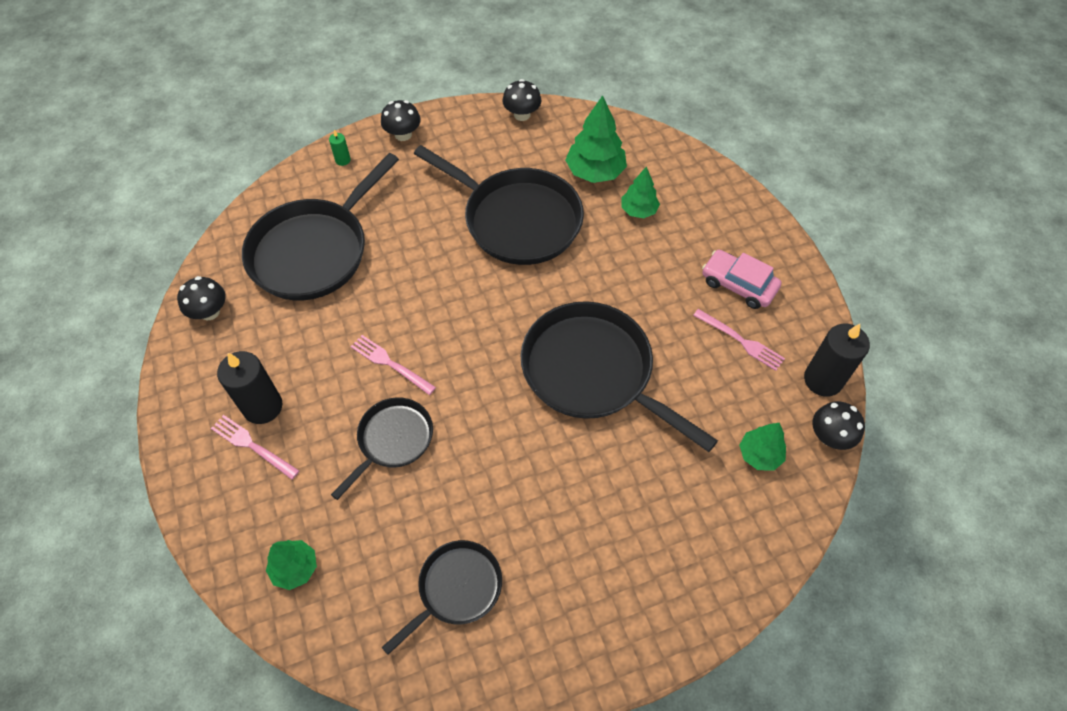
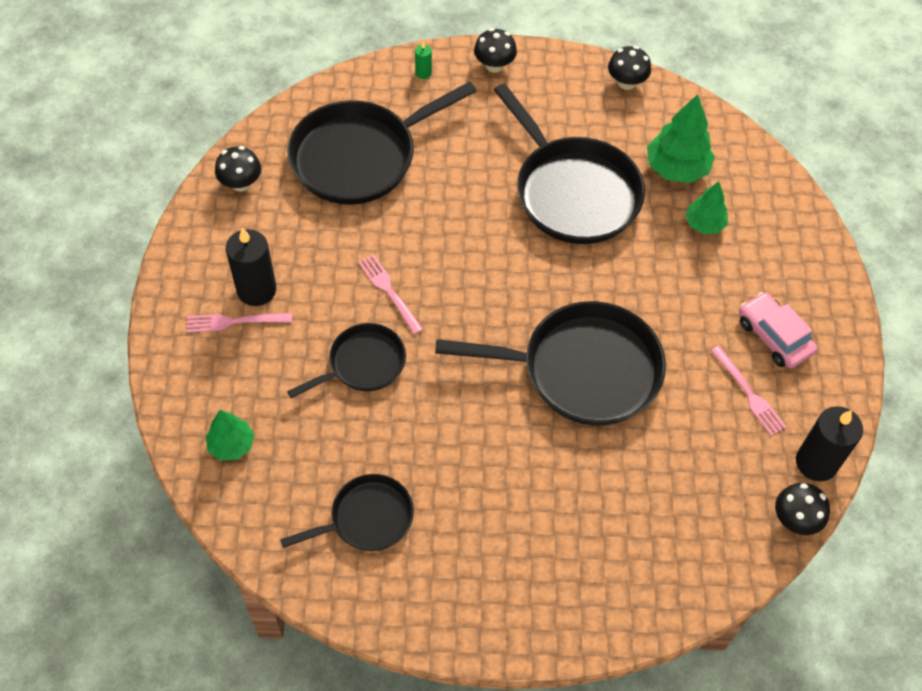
camera: 20 degrees right, 0 degrees up
pink fork [211,415,299,480] -> pink fork turned 60 degrees counterclockwise [186,313,292,333]
black pan [521,301,718,452] -> black pan turned 120 degrees clockwise [435,301,666,426]
green tree [739,423,786,471] -> none

